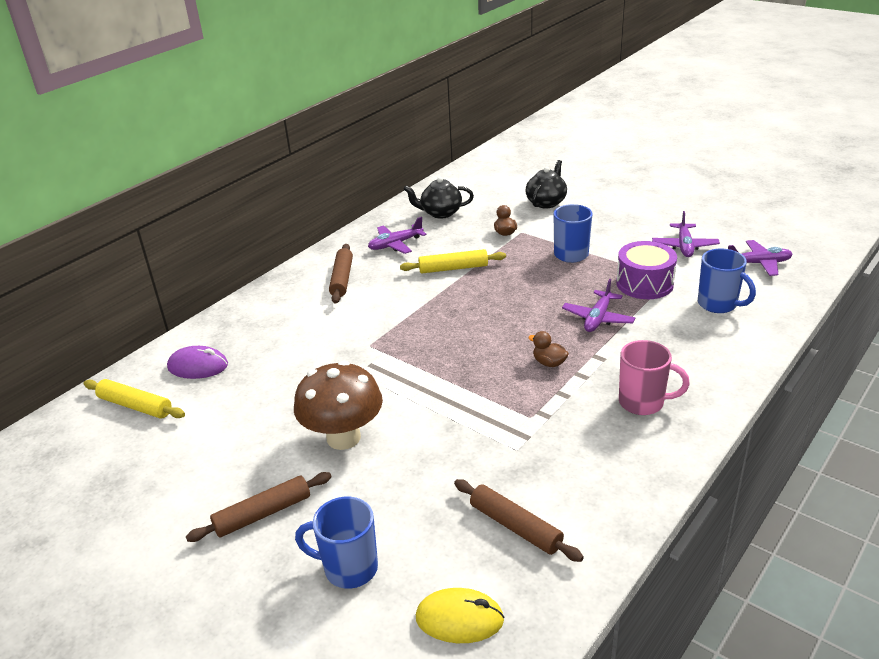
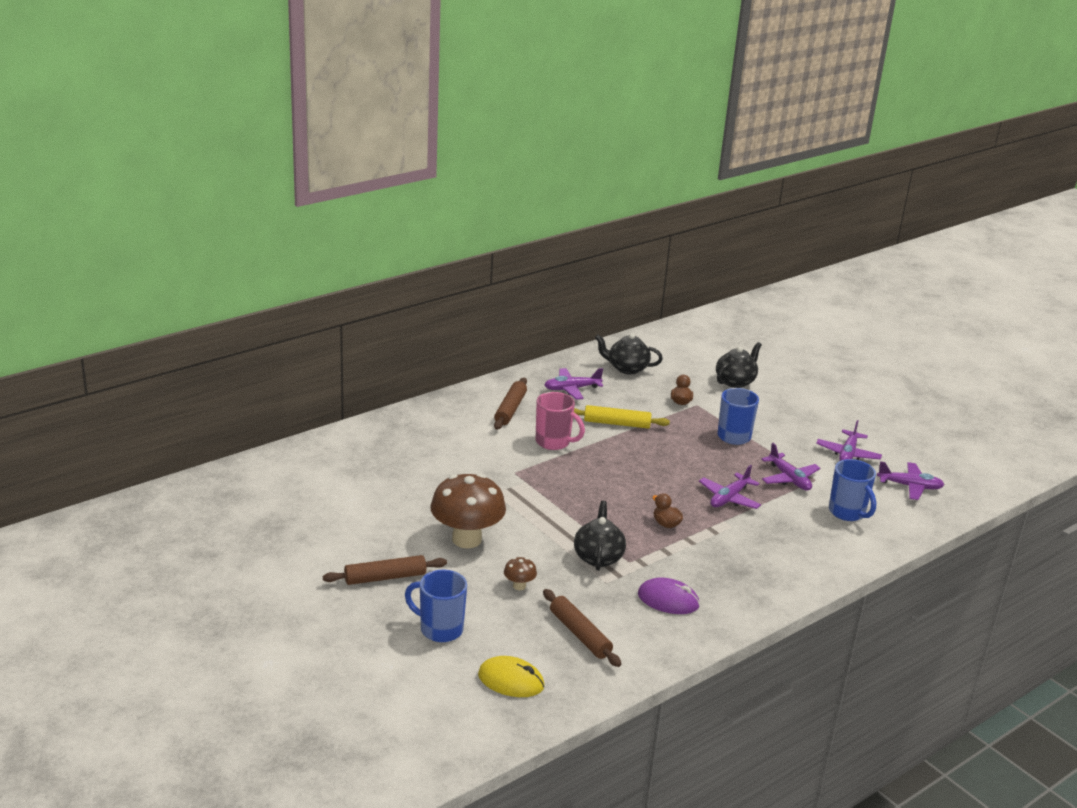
camera: 10 degrees right, 5 degrees down
yellow rolling pin [84,379,185,418] -> none
purple mouse [167,346,228,379] -> purple mouse moved to [638,578,700,614]
purple drum [616,241,677,299] -> purple plane [761,443,820,491]
pink mug [619,340,690,415] -> pink mug moved to [536,392,585,450]
none -> brown mushroom [504,557,537,590]
none -> black teapot [574,501,626,571]

